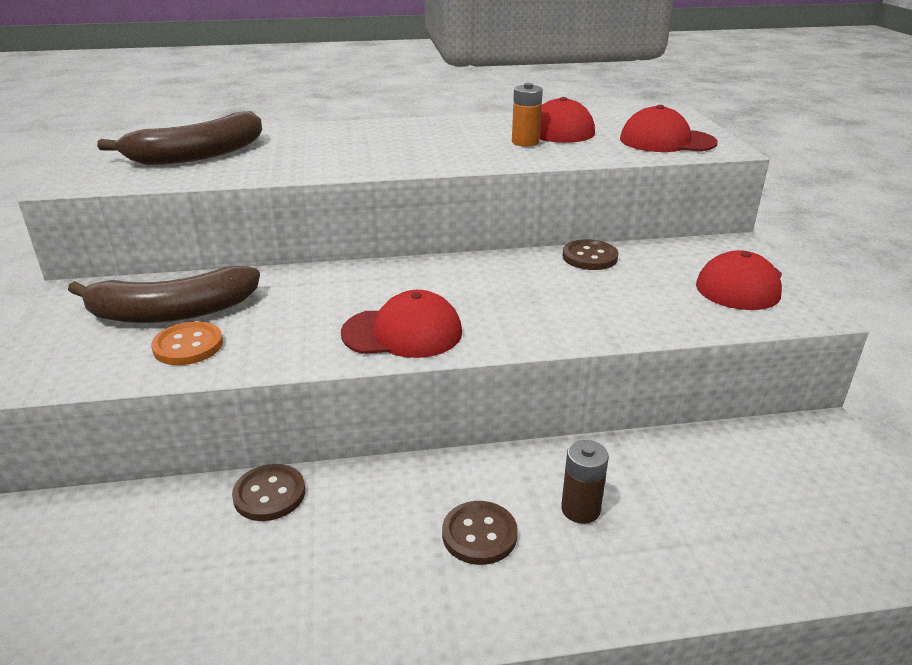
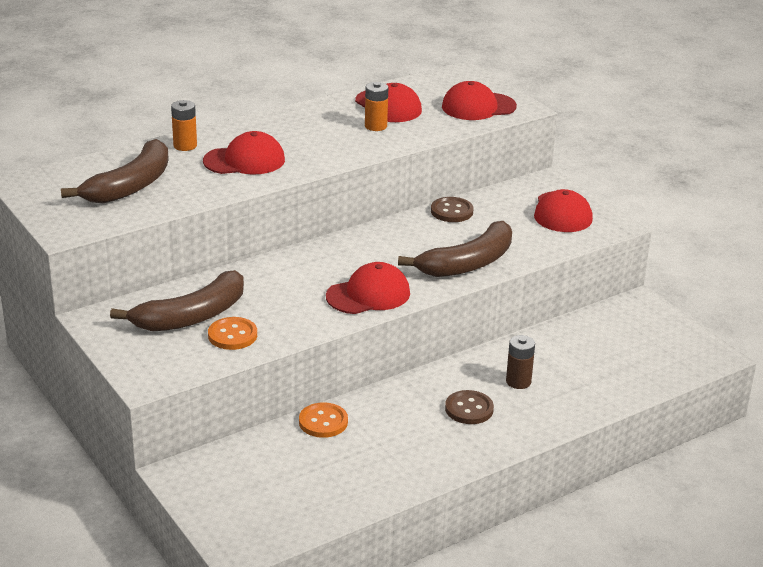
camera: 25 degrees left, 0 degrees up
brown button [232,464,305,521] -> orange button [299,402,348,438]
none -> orange battery [171,100,197,151]
none -> red cap [203,131,285,174]
none -> brown banana [398,221,512,277]

